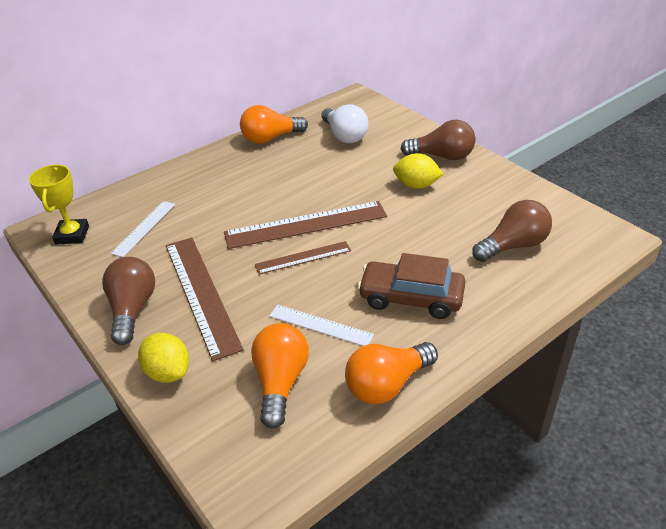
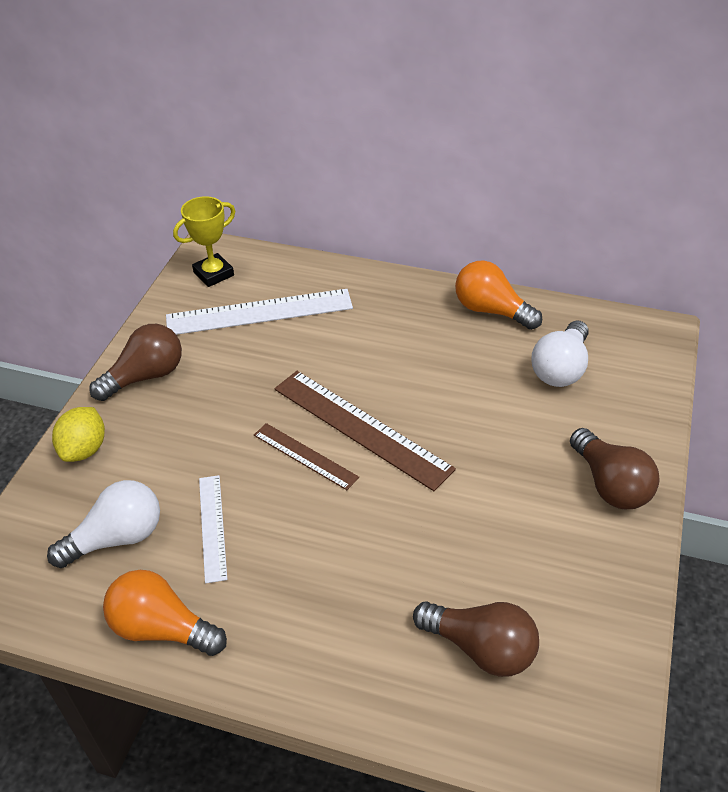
camera: 55 degrees right, 5 degrees up
white ruler [110,201,175,257] -> white ruler [166,289,353,335], size x1.78
brown ruler [166,237,244,361] -> none
orange light bulb [251,323,309,429] -> white light bulb [47,480,160,568]
brown car [358,253,466,319] -> none
yellow lemon [393,153,443,189] -> none

